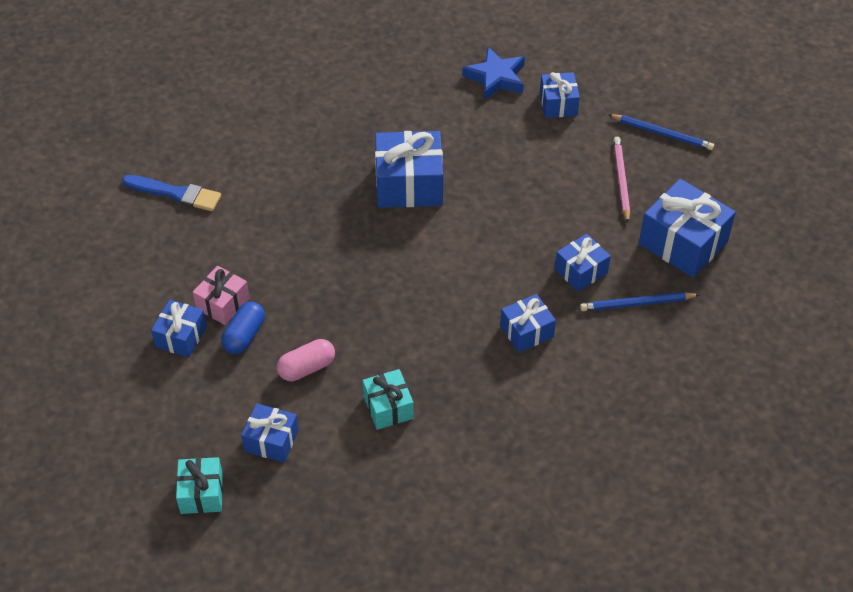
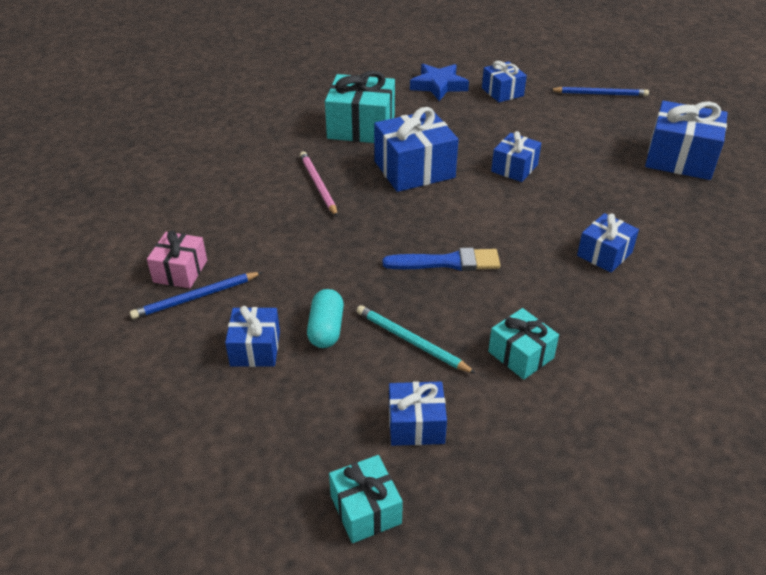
camera: 20 degrees left, 10 degrees down
blue brush [122,175,221,211] -> blue brush moved to [383,248,500,271]
pink gift [193,266,249,325] -> pink gift moved to [147,231,207,288]
blue capsule [221,302,265,354] -> turquoise capsule [307,289,344,348]
pink capsule [277,339,335,381] -> turquoise pencil [357,305,476,374]
blue gift [555,234,611,292] -> blue gift moved to [491,131,541,182]
blue pencil [580,292,700,311] -> blue pencil moved to [130,272,262,319]
pink pencil [613,137,630,223] -> pink pencil moved to [300,151,338,217]
none -> turquoise gift [325,71,395,143]

